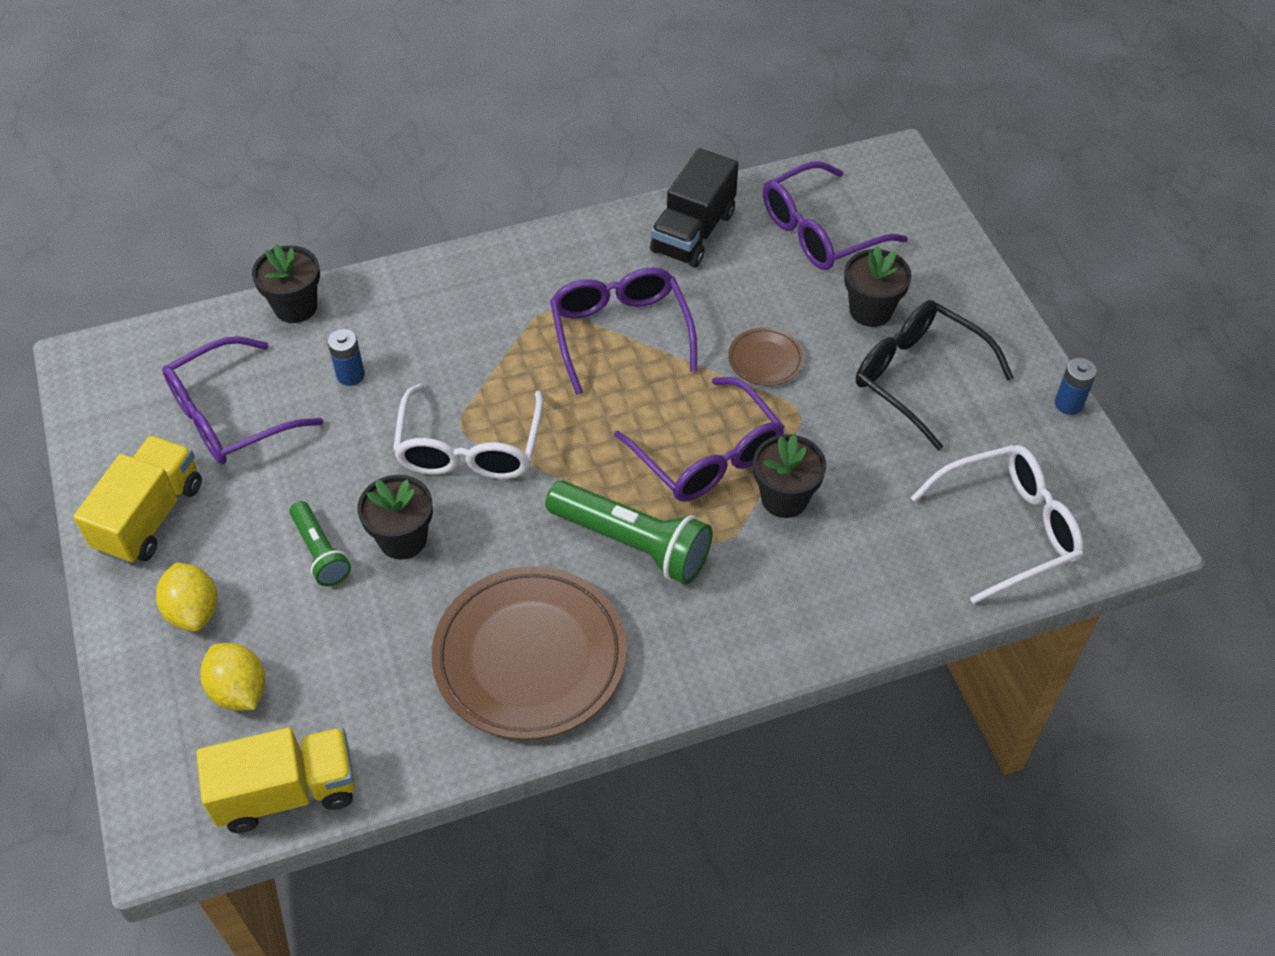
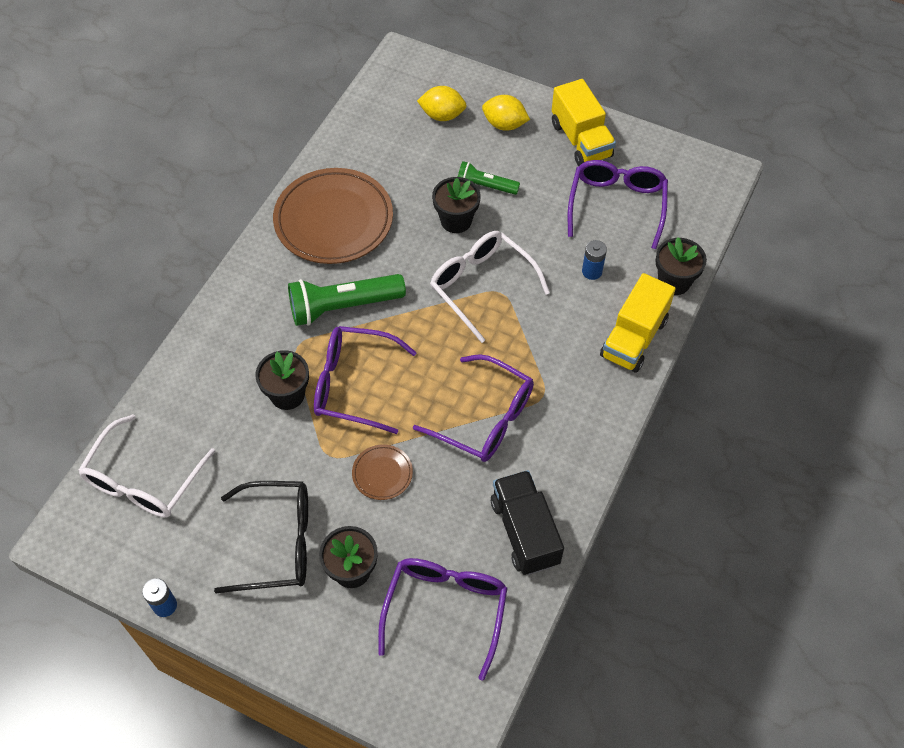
camera: 135 degrees right, 5 degrees up
yellow truck [196,727,355,833] -> yellow truck moved to [600,273,676,372]

